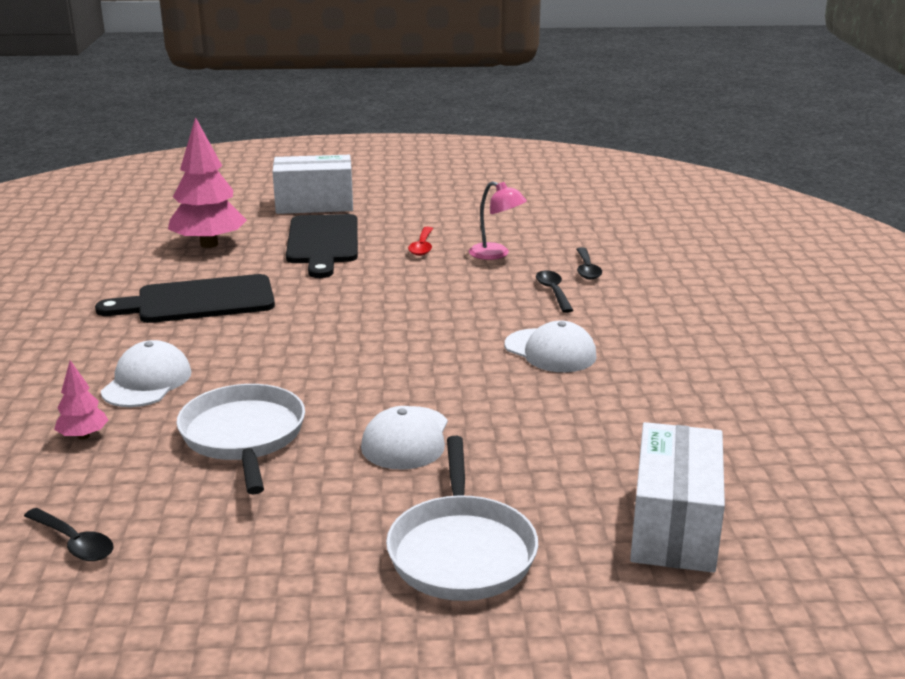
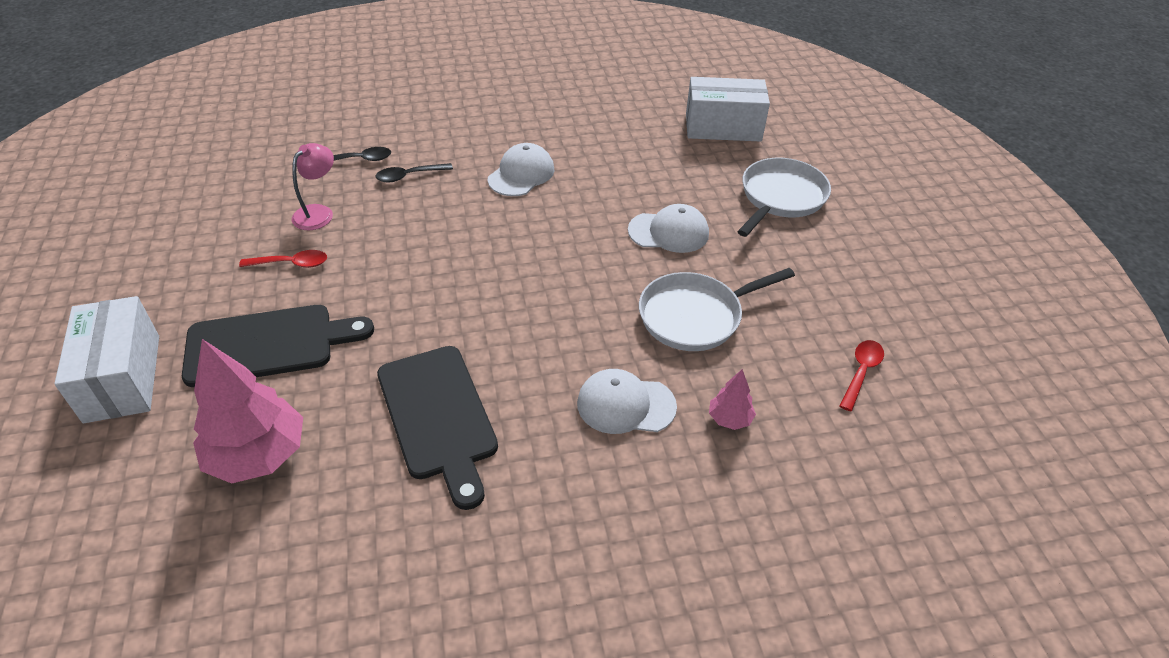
camera: 100 degrees left, 20 degrees up
black spoon [24,508,113,561] -> red spoon [840,340,884,411]
white pan [386,436,538,601] -> white pan turned 45 degrees counterclockwise [737,158,831,237]

